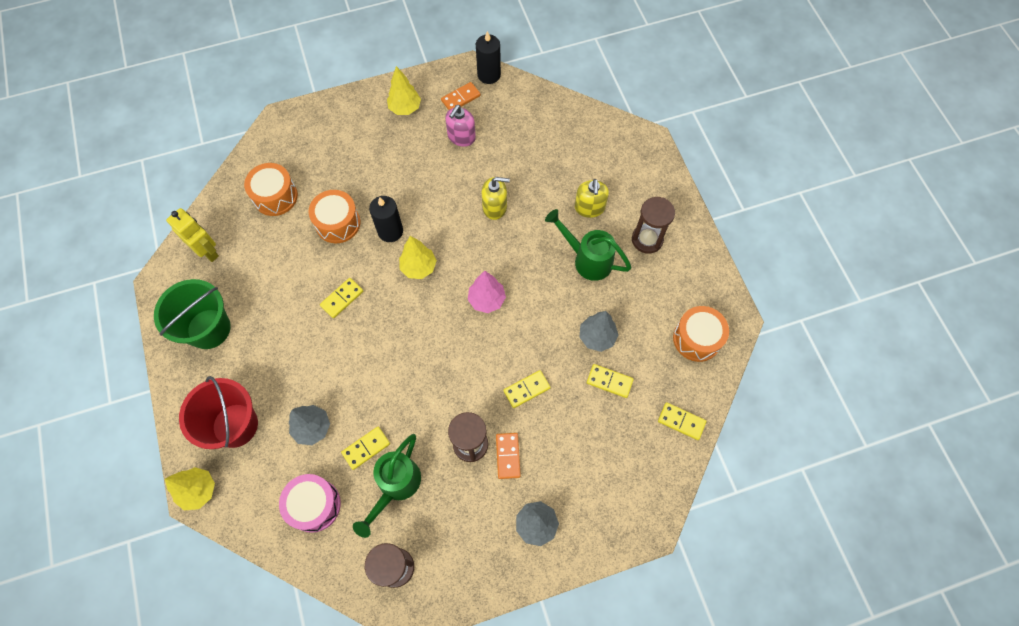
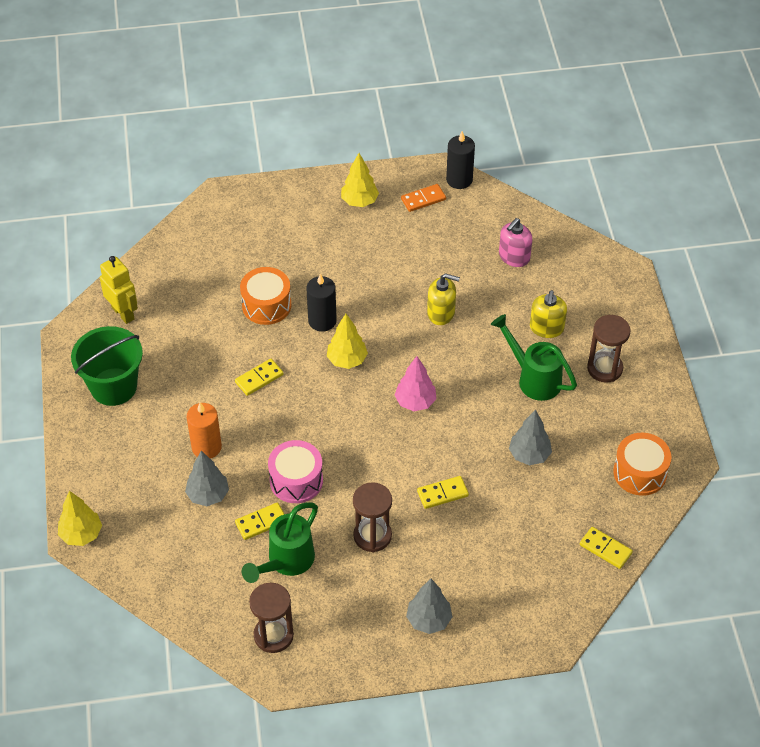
camera: 10 degrees right, 15 degrees down
red bucket [179,376,258,449] -> none
orange drum [244,163,298,216] -> none
pink drum [279,474,341,533] -> pink drum moved to [268,440,323,503]
pink soap dispenser [445,105,476,147] -> pink soap dispenser moved to [499,218,532,267]
orange domino [496,433,521,479] -> none
yellow domino [587,364,634,398] -> none
none -> orange candle [187,402,222,459]

